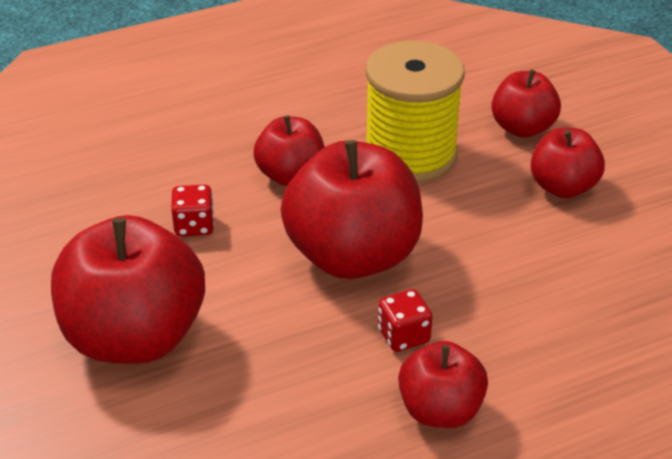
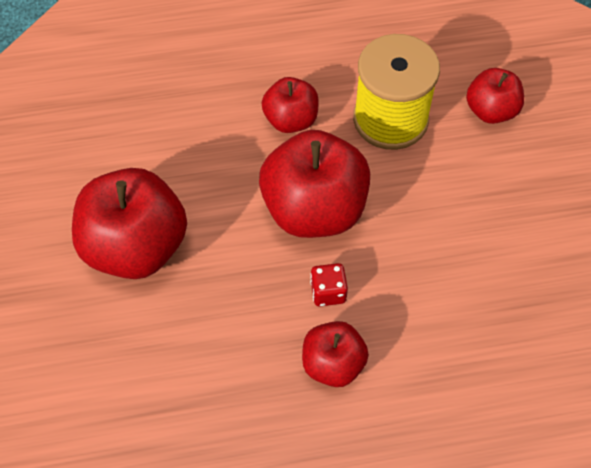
camera: 15 degrees right, 20 degrees up
red dice [171,184,214,237] -> none
red apple [531,128,605,198] -> none

